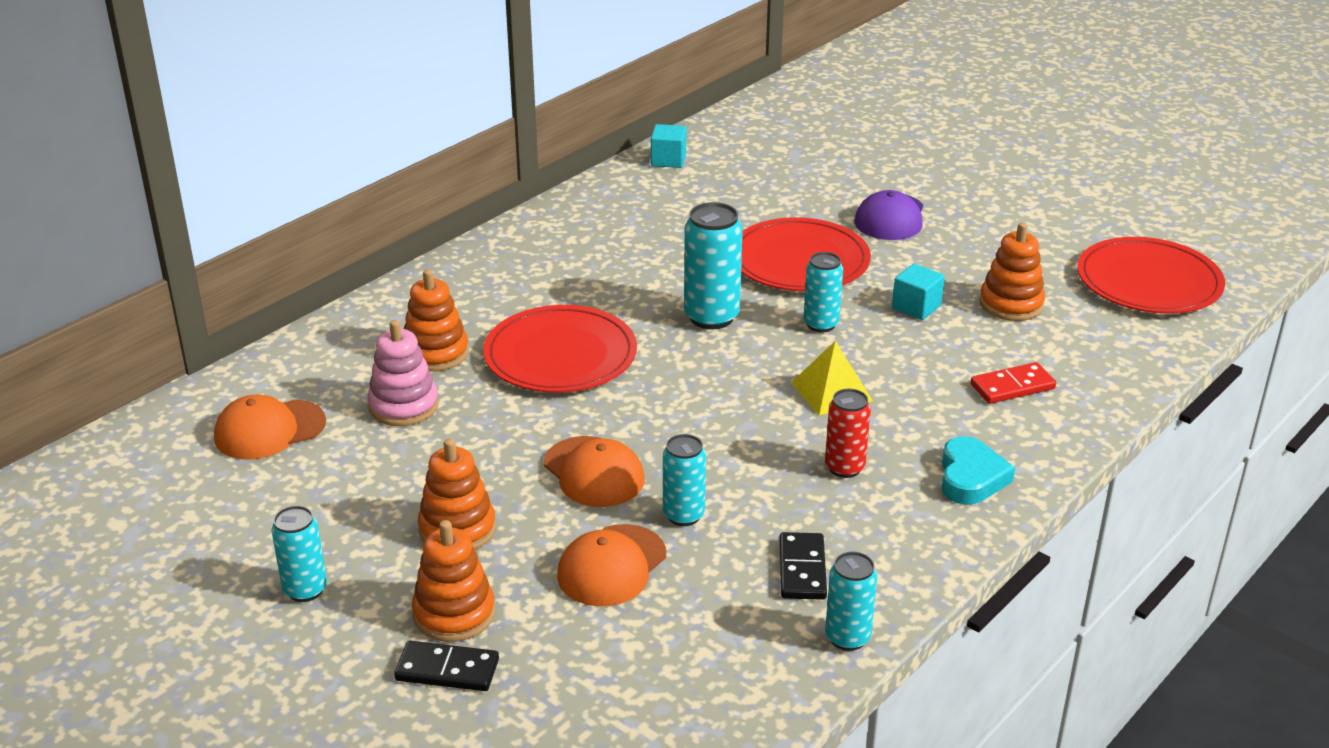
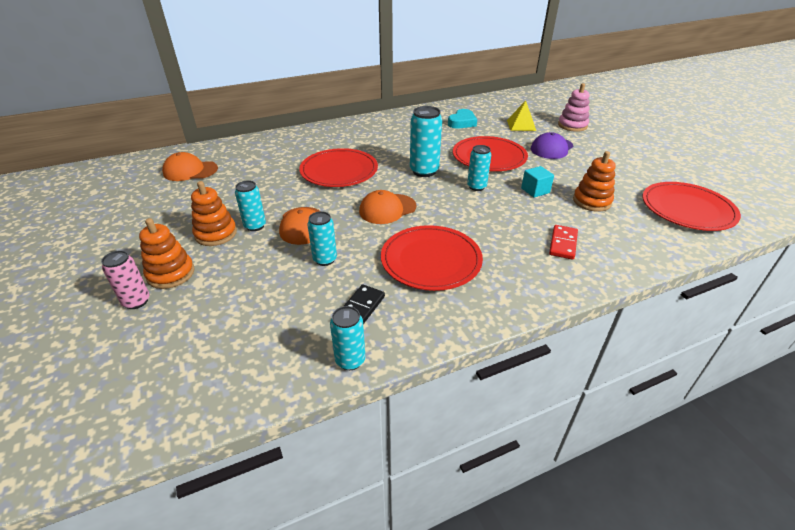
camera: 25 degrees right, 5 degrees up
turquoise can [271,506,327,602] -> turquoise can moved to [235,180,266,231]
pink stacking toy [367,320,439,426] -> pink stacking toy moved to [558,83,590,132]
black domino [394,641,499,691] -> pink can [101,250,150,309]
orange stacking toy [404,269,469,372] -> none
orange cap [557,524,666,606] -> orange cap moved to [359,190,417,224]
turquoise cube [651,124,686,168] -> none
yellow pyramid [791,341,873,415] -> yellow pyramid moved to [507,101,536,131]
red can [825,389,871,478] -> red plate [381,225,483,291]
turquoise heart [941,436,1015,505] -> turquoise heart moved to [448,109,477,128]
red domino [970,362,1056,404] -> red domino turned 75 degrees counterclockwise [549,225,578,260]

